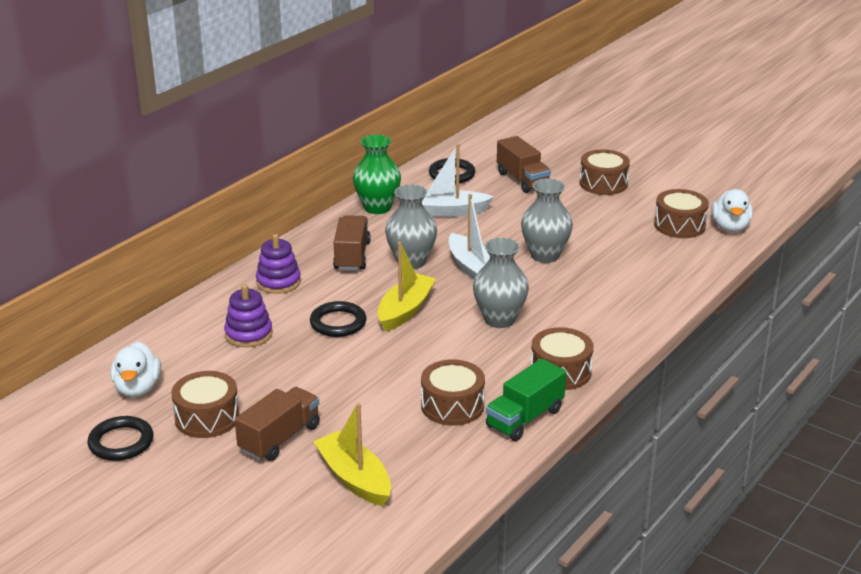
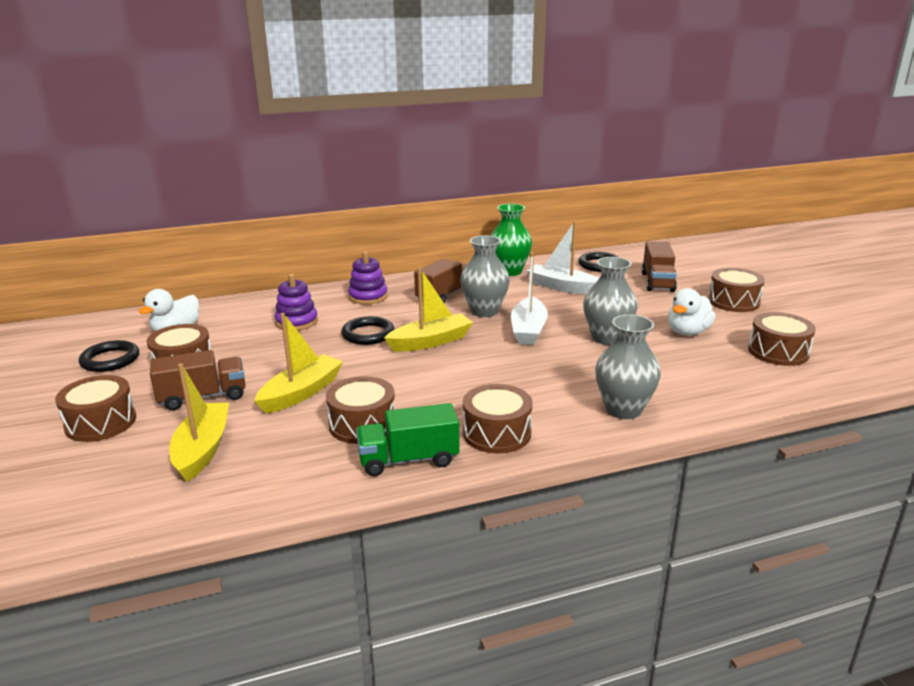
camera: 35 degrees right, 5 degrees down
grey vase [473,238,529,328] -> grey vase moved to [595,314,661,419]
white duck [711,189,753,232] -> white duck moved to [668,288,716,336]
none -> brown drum [55,375,136,442]
none -> yellow boat [255,313,343,413]

